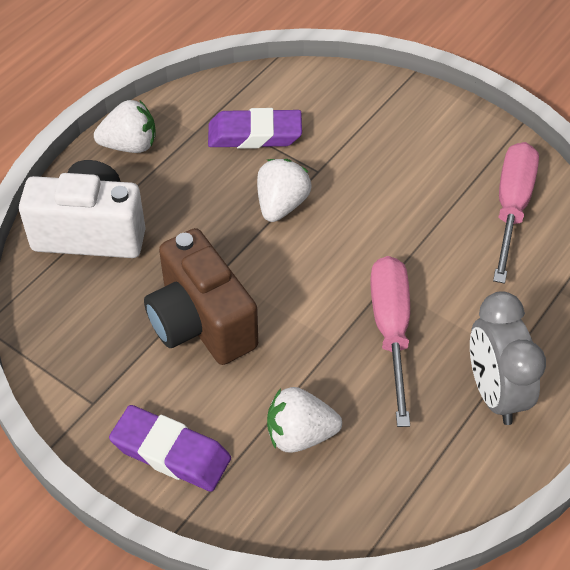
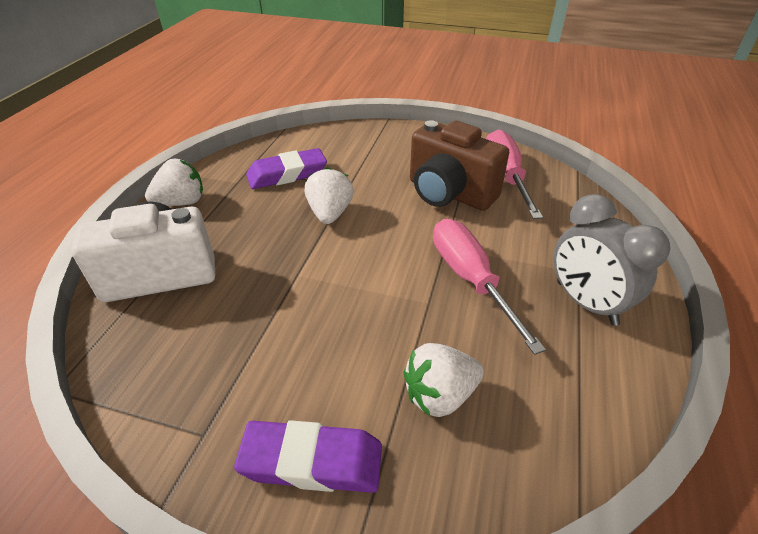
camera: 20 degrees left, 10 degrees down
brown camera [144,228,258,365] -> brown camera moved to [410,120,509,211]

